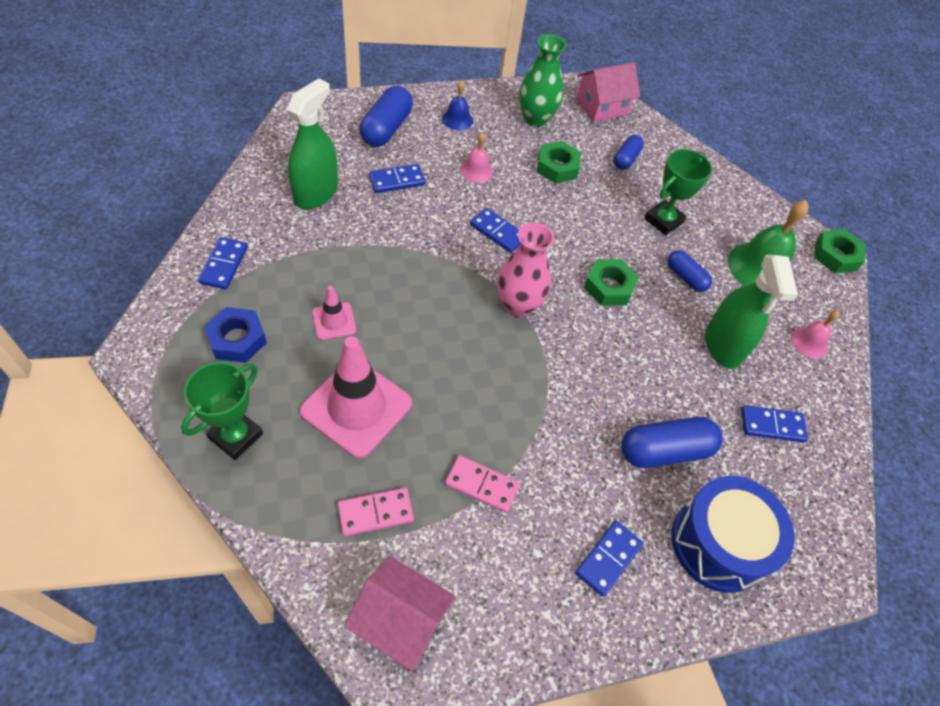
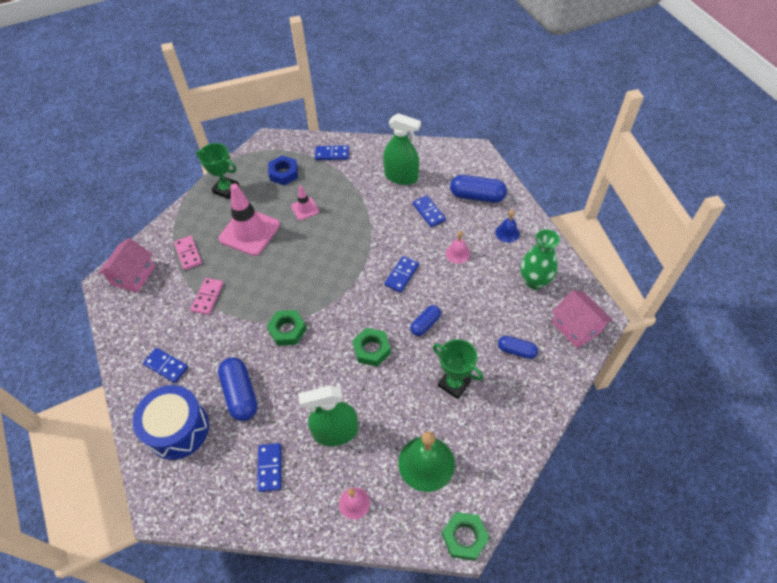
camera: 90 degrees right, 0 degrees up
pink vase [497,222,554,317] -> none
green nut [537,141,581,183] -> green nut moved to [267,310,307,346]
blue capsule [668,250,712,292] -> blue capsule moved to [410,305,441,336]

